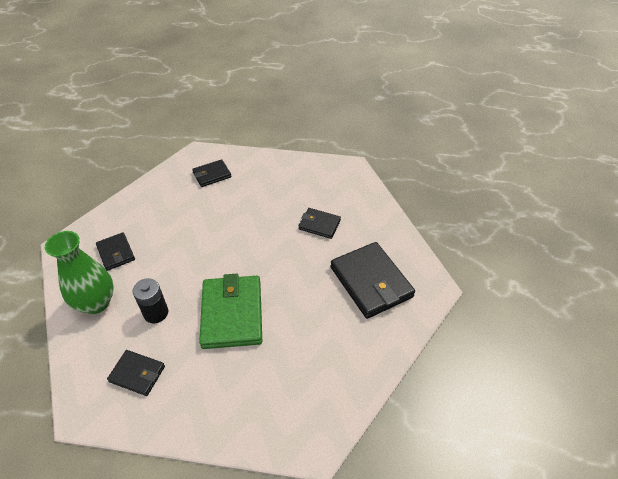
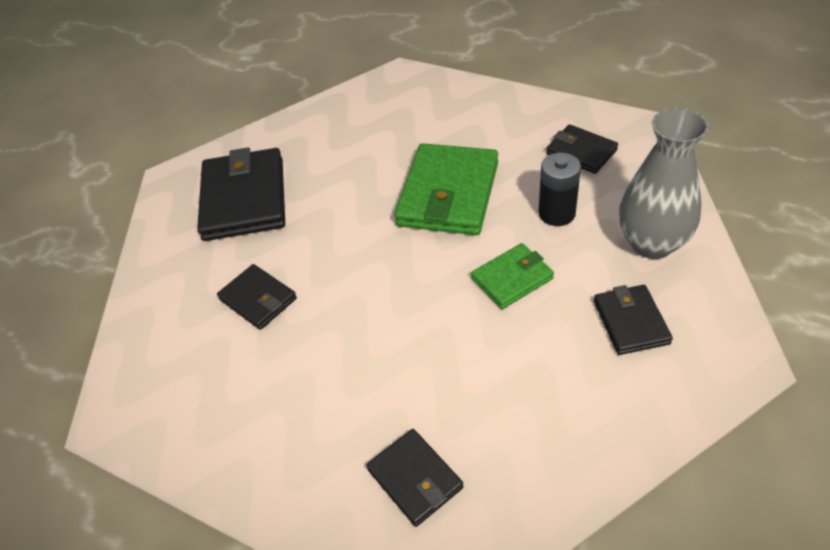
camera: 155 degrees left, 0 degrees up
green vase [45,231,114,314] -> grey vase [619,108,709,259]
black wallet [192,159,232,187] -> black wallet turned 60 degrees clockwise [366,429,464,527]
none -> green wallet [471,243,554,309]

